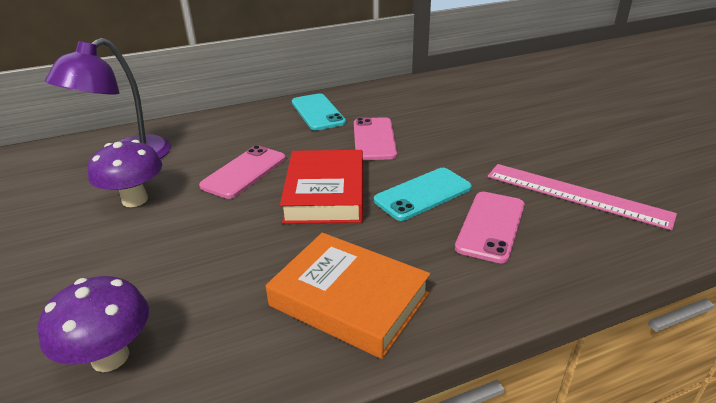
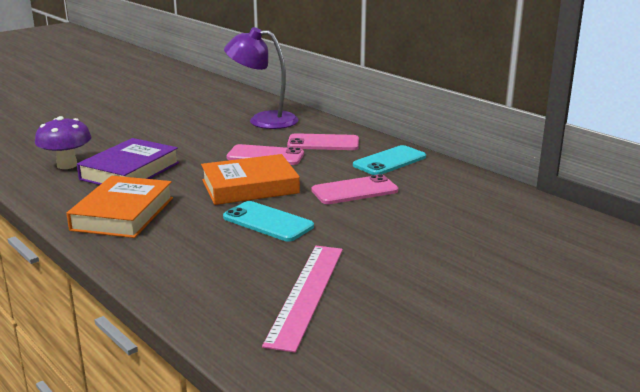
camera: 70 degrees right, 10 degrees down
purple mushroom [88,140,162,207] -> none
red book [280,150,363,224] -> orange book [201,154,300,205]
pink phone [455,192,525,263] -> pink phone moved to [287,133,359,150]
none -> purple book [77,138,179,185]

